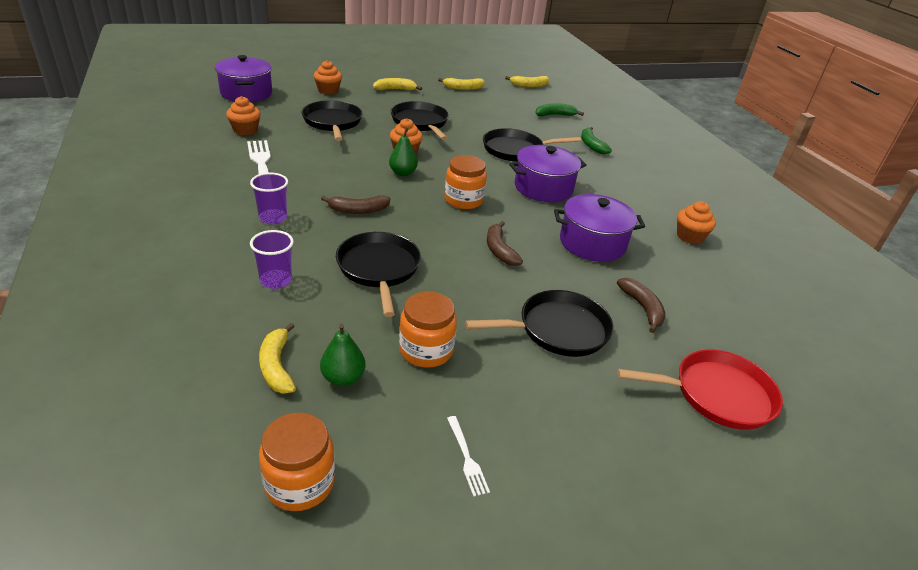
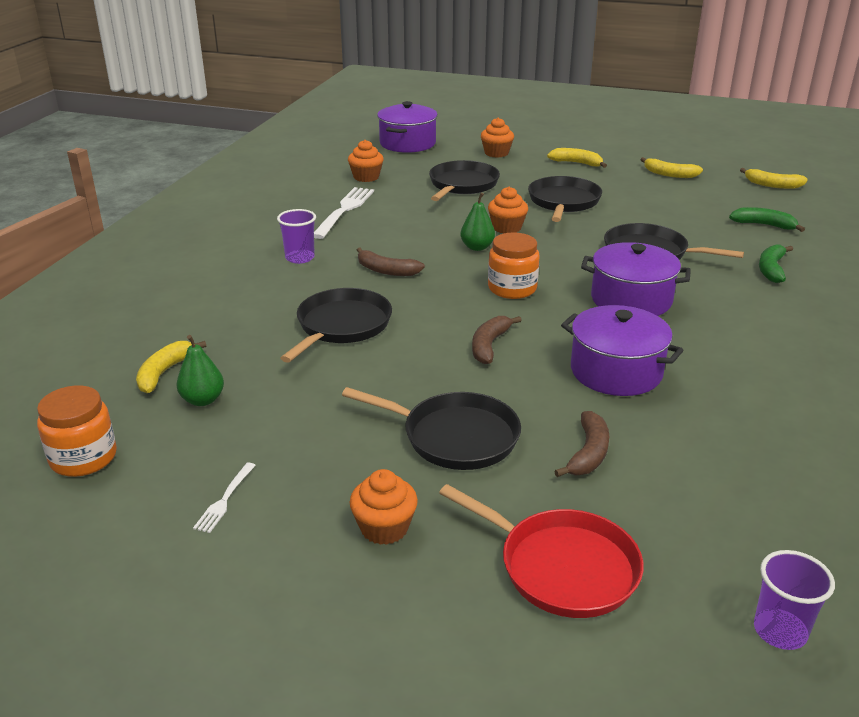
camera: 40 degrees right, 5 degrees down
purple cup [250,230,294,289] -> purple cup moved to [754,550,835,650]
orange jar [399,291,457,368] -> none
orange cupcake [677,201,716,244] -> orange cupcake moved to [349,469,418,545]

